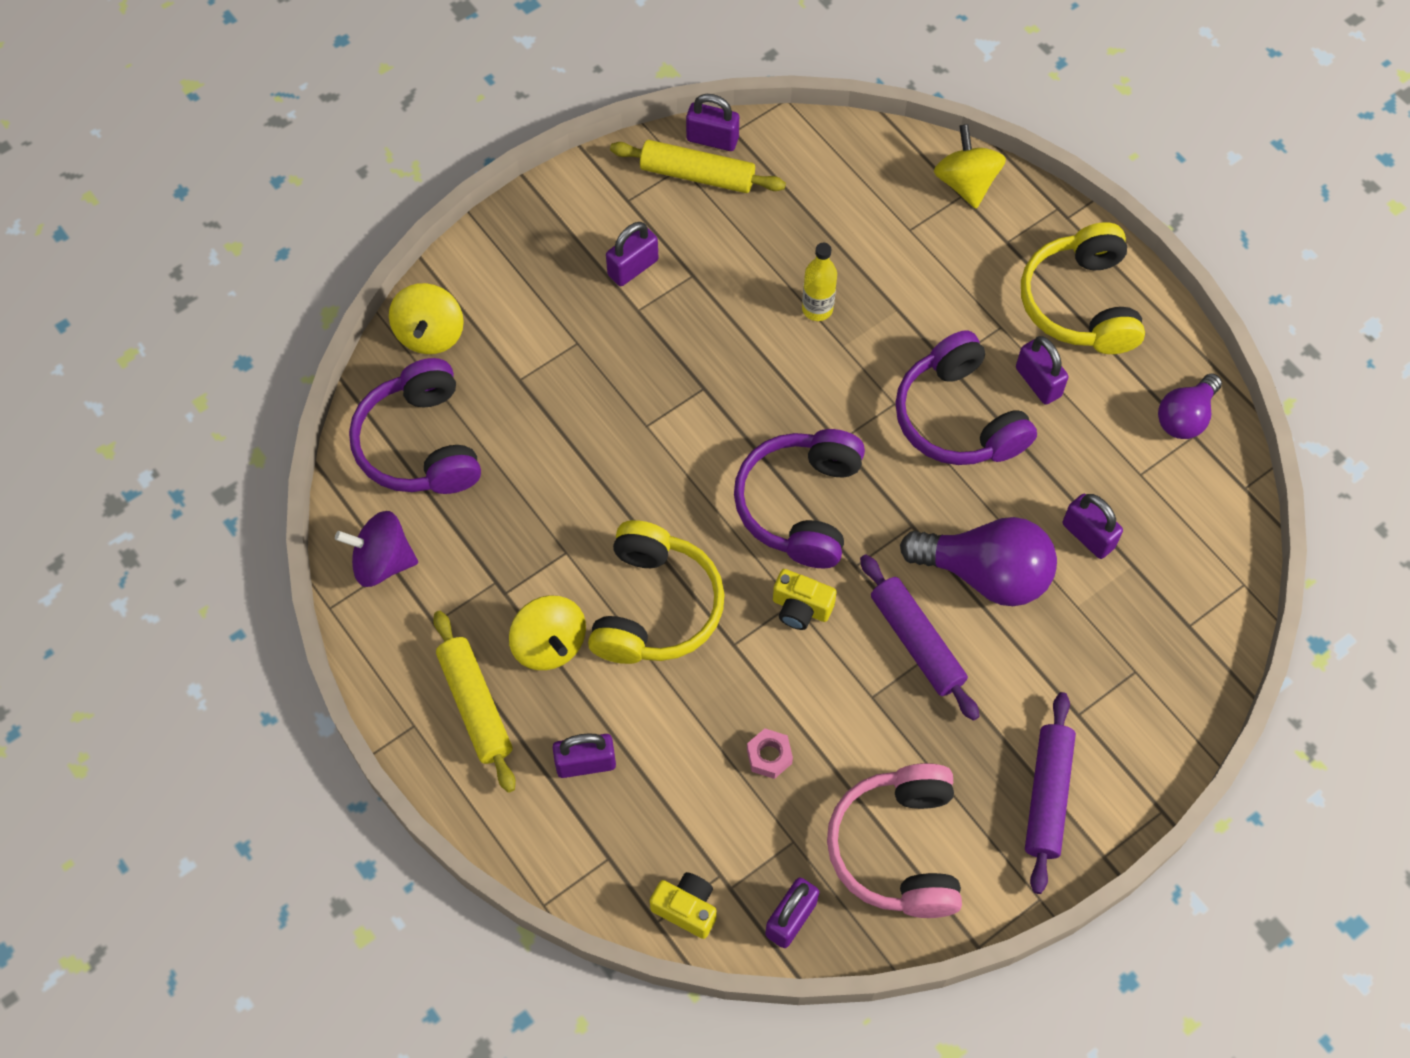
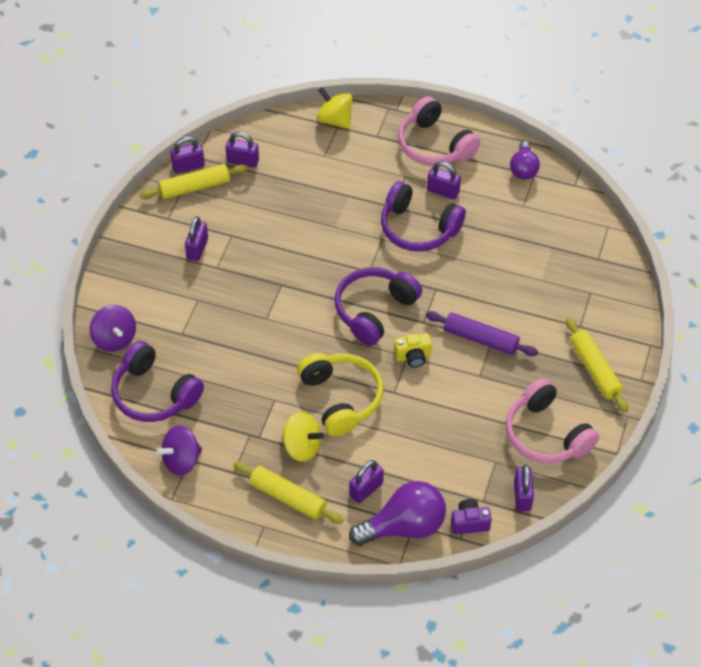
camera: 35 degrees left, 10 degrees down
yellow spinning top [389,283,464,354] -> purple spinning top [90,305,136,352]
yellow camera [650,872,717,939] -> purple camera [451,499,492,535]
purple headphones [734,429,865,568] -> purple headphones turned 60 degrees clockwise [335,267,422,346]
pink nut [747,729,793,779] -> none
yellow bottle [802,243,837,321] -> none
purple light bulb [900,517,1057,606] -> purple light bulb moved to [349,481,446,546]
yellow headphones [1021,222,1145,354] -> pink headphones [398,96,480,166]
purple rolling pin [1025,692,1076,894] -> yellow rolling pin [566,318,628,413]
purple padlock [1063,494,1123,559] -> purple padlock moved to [226,131,259,168]

